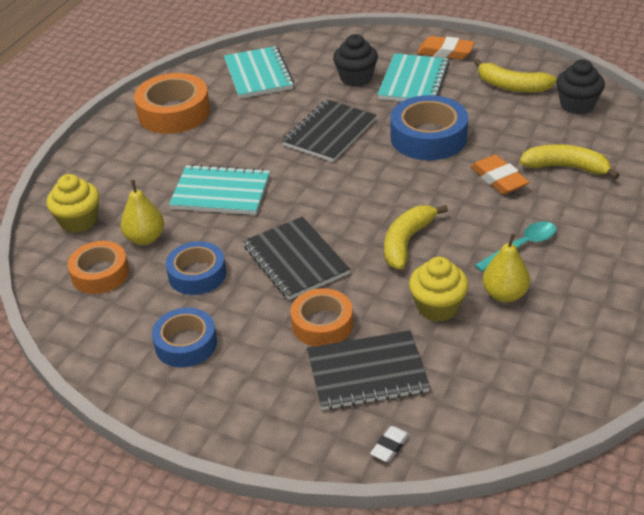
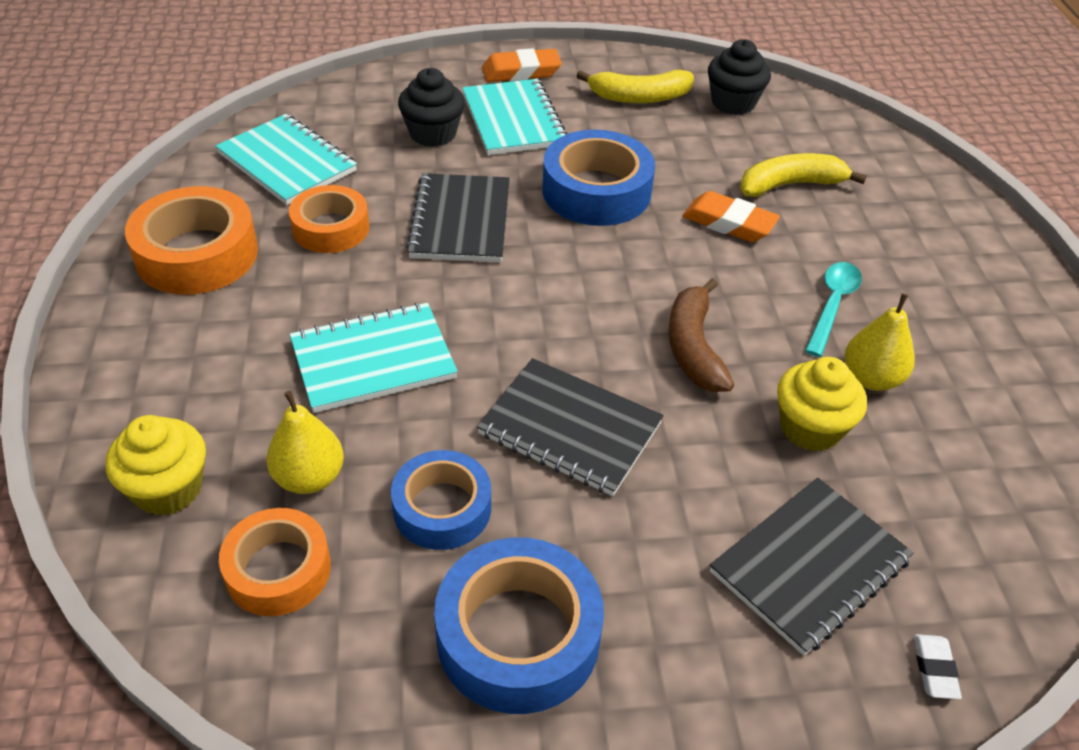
camera: 35 degrees left, 5 degrees up
blue tape [152,308,217,368] -> blue tape [434,537,604,714], size x1.51
orange tape [290,288,353,346] -> orange tape moved to [289,185,369,253]
yellow banana [384,205,448,270] -> brown banana [668,278,734,392]

